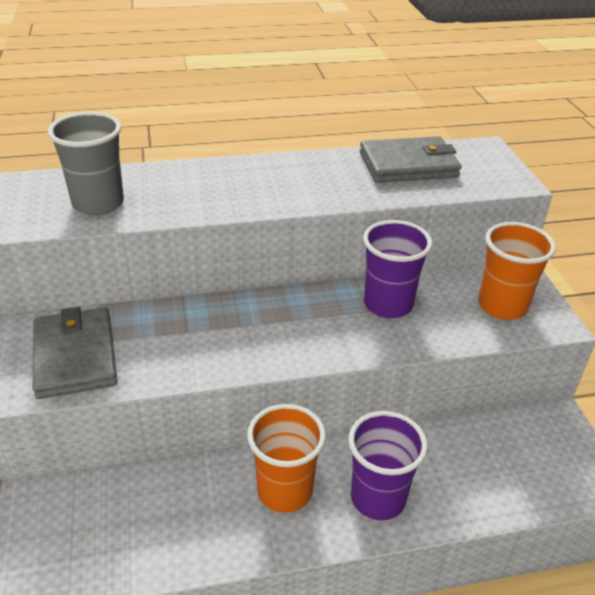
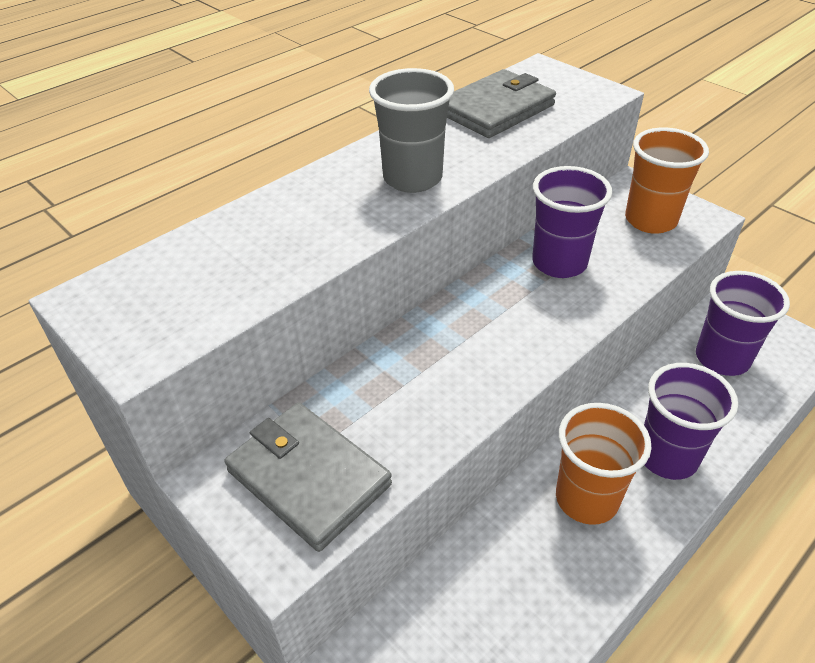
camera: 30 degrees left, 5 degrees up
grey cup [47,112,124,215] -> grey cup moved to [369,68,454,193]
none -> purple cup [696,271,790,376]

